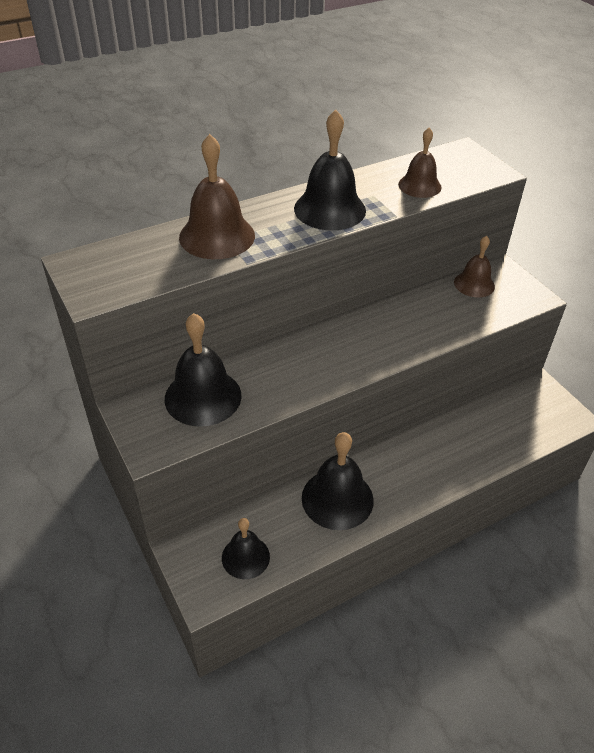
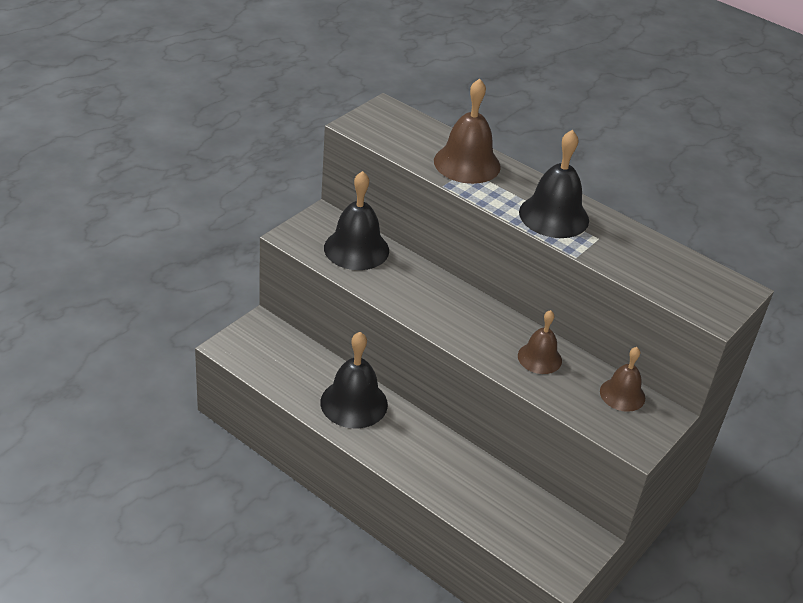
camera: 65 degrees right, 5 degrees down
black bell [222,518,270,579] -> none
brown bell [398,128,441,198] -> brown bell moved to [518,310,562,374]

